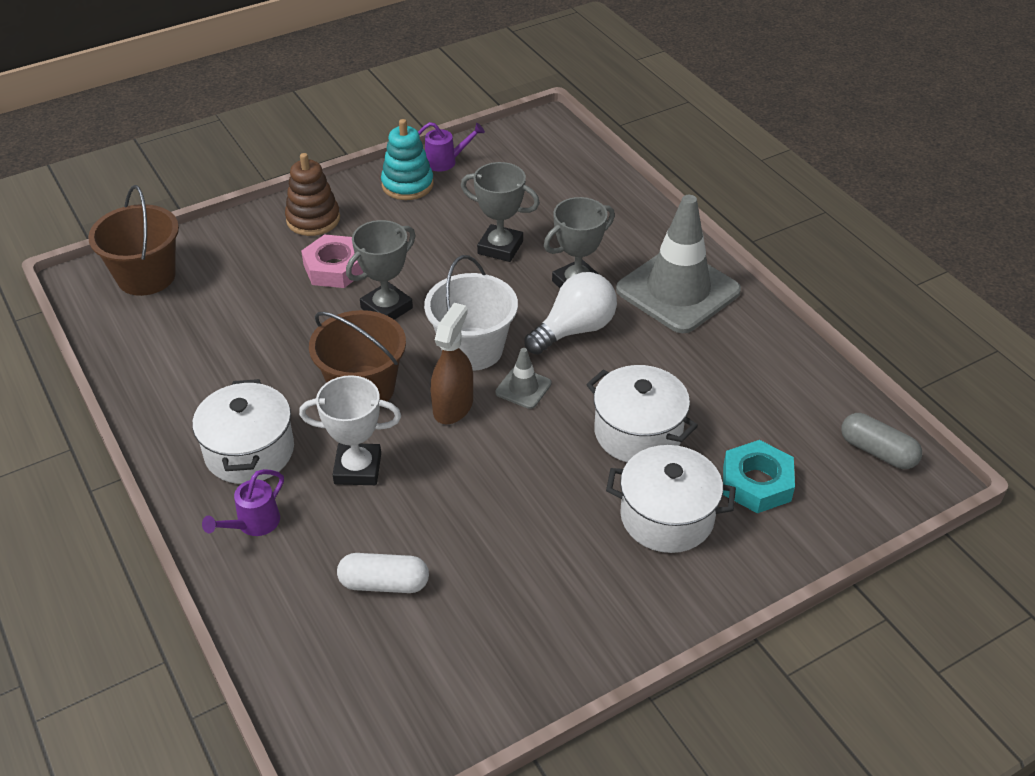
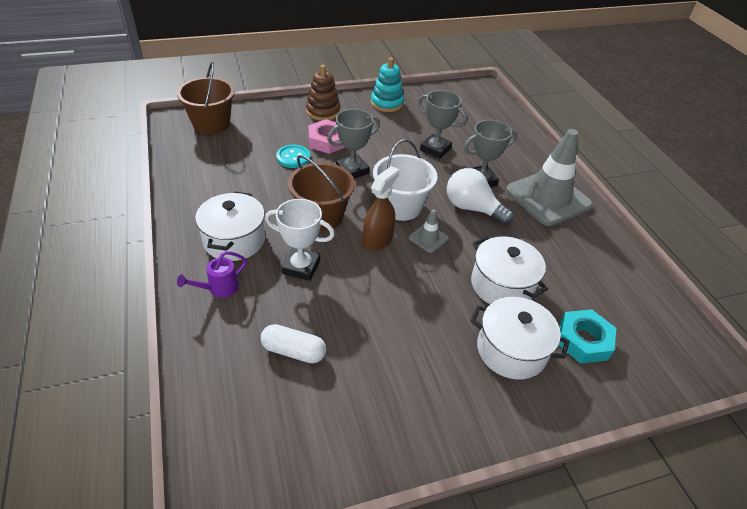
camera: 10 degrees right, 0 degrees up
purple watering can [418,122,485,172] -> none
white light bulb [524,272,617,355] -> white light bulb turned 120 degrees counterclockwise [447,168,514,225]
grey capsule [841,413,922,469] -> none
none -> turquoise button [276,145,310,168]

